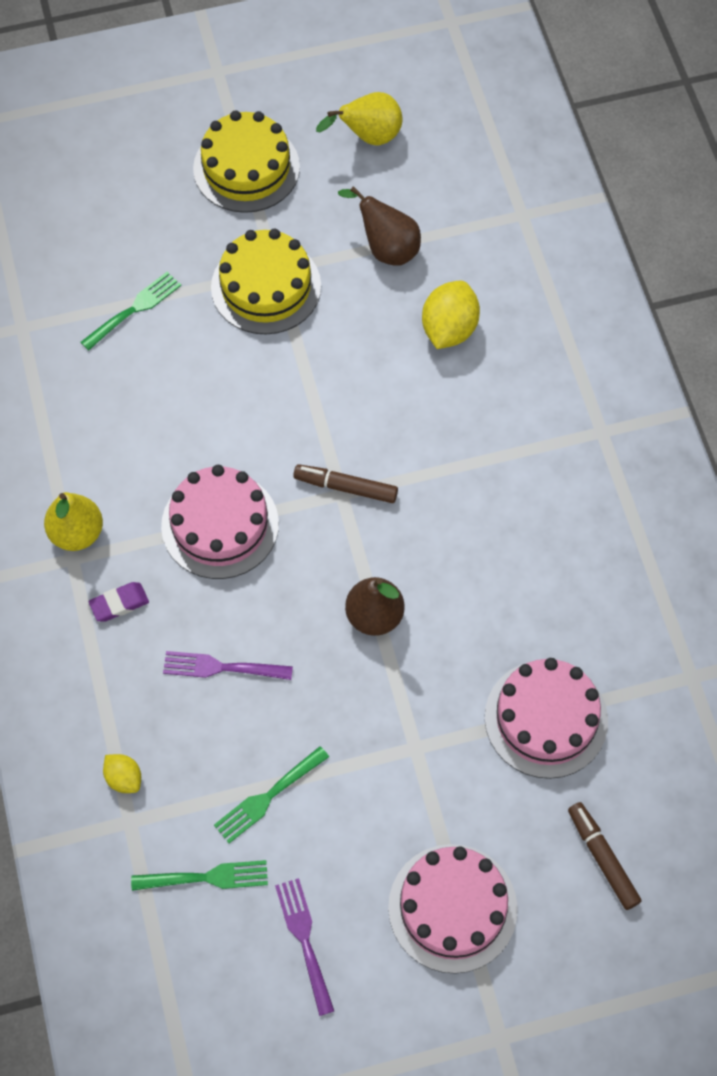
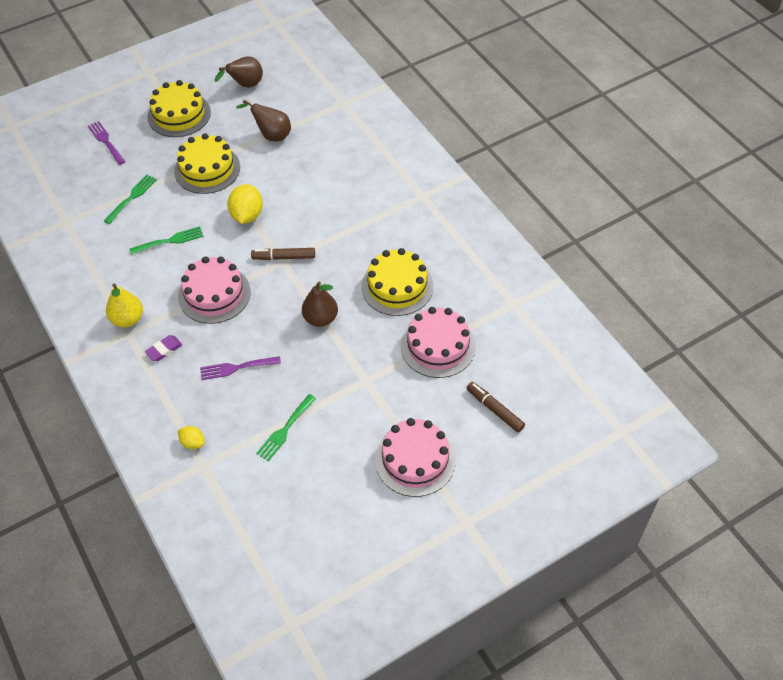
camera: 15 degrees left, 10 degrees down
green fork [131,860,268,891] -> green fork moved to [129,226,203,255]
purple fork [275,878,334,1016] -> purple fork moved to [88,121,126,165]
yellow pear [316,92,403,146] -> brown pear [214,56,263,88]
yellow lemon [422,281,480,349] -> yellow lemon moved to [227,184,263,224]
none -> yellow cake [362,248,433,316]

